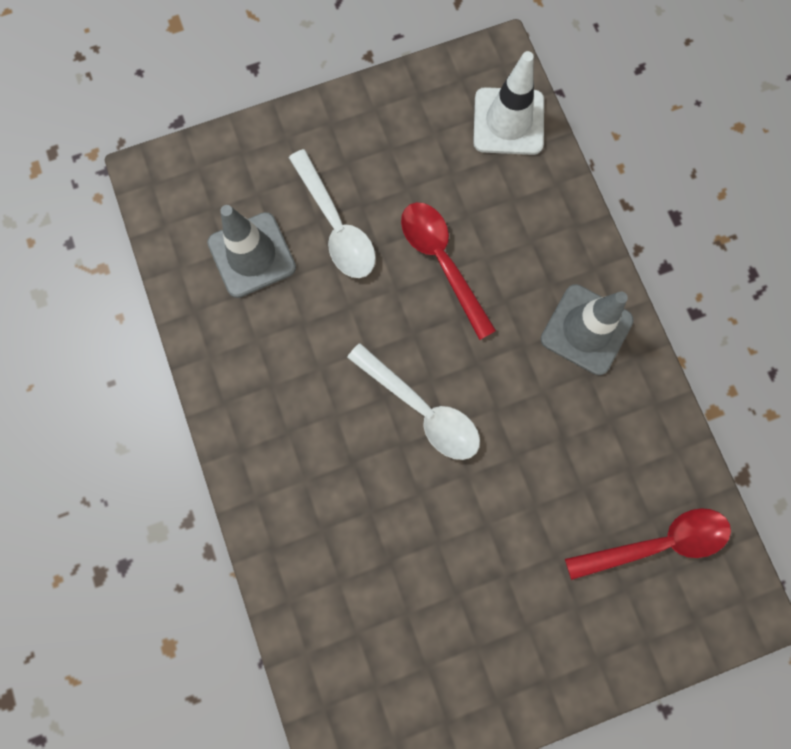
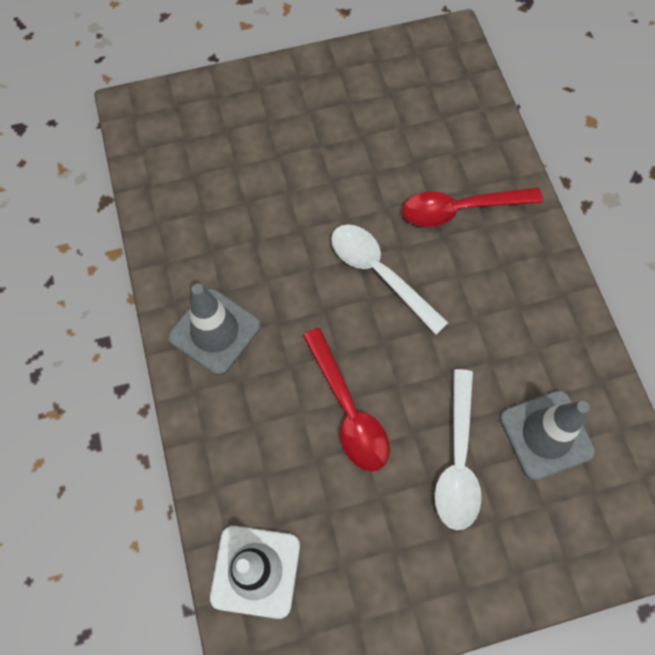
camera: 175 degrees left, 10 degrees down
white spoon [289,149,376,278] -> white spoon turned 150 degrees counterclockwise [435,369,482,530]
red spoon [565,508,731,580] -> red spoon moved to [403,187,543,227]

